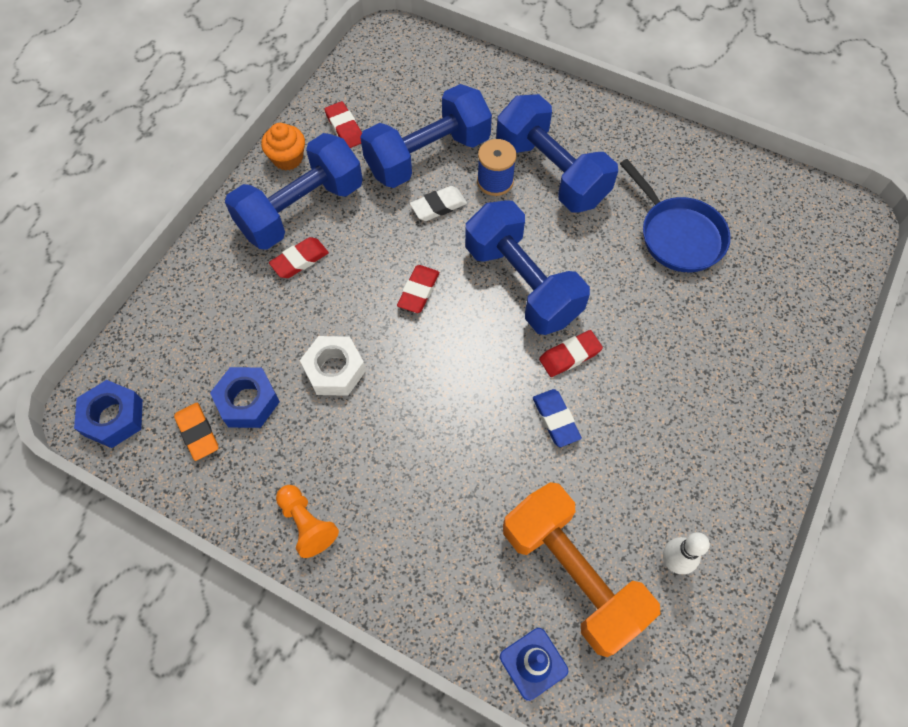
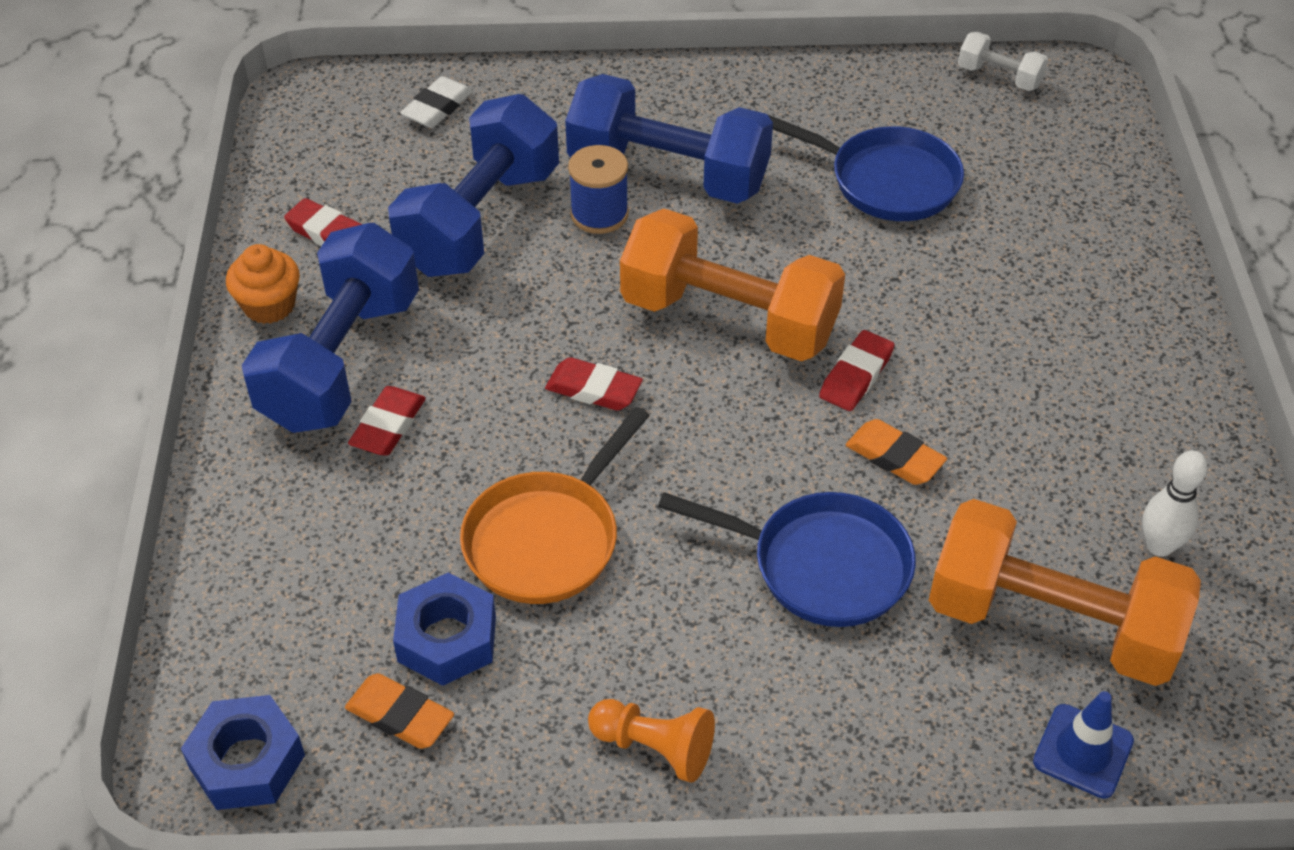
camera: 30 degrees left, 15 degrees down
white nut [300,336,366,396] -> orange pan [460,407,650,604]
red eraser [397,265,439,313] -> red eraser turned 60 degrees counterclockwise [545,357,643,411]
white eraser [410,186,467,221] -> white eraser moved to [400,76,473,128]
blue dumbbell [465,200,590,335] -> orange dumbbell [620,209,845,361]
blue eraser [533,389,582,447] -> orange eraser [846,419,947,485]
none -> blue pan [658,492,916,627]
none -> white dumbbell [958,32,1048,91]

